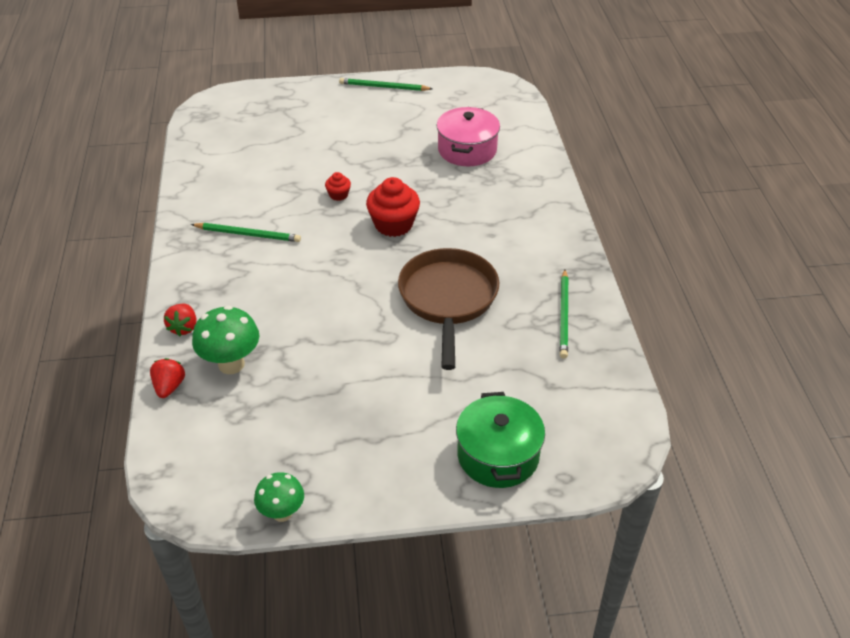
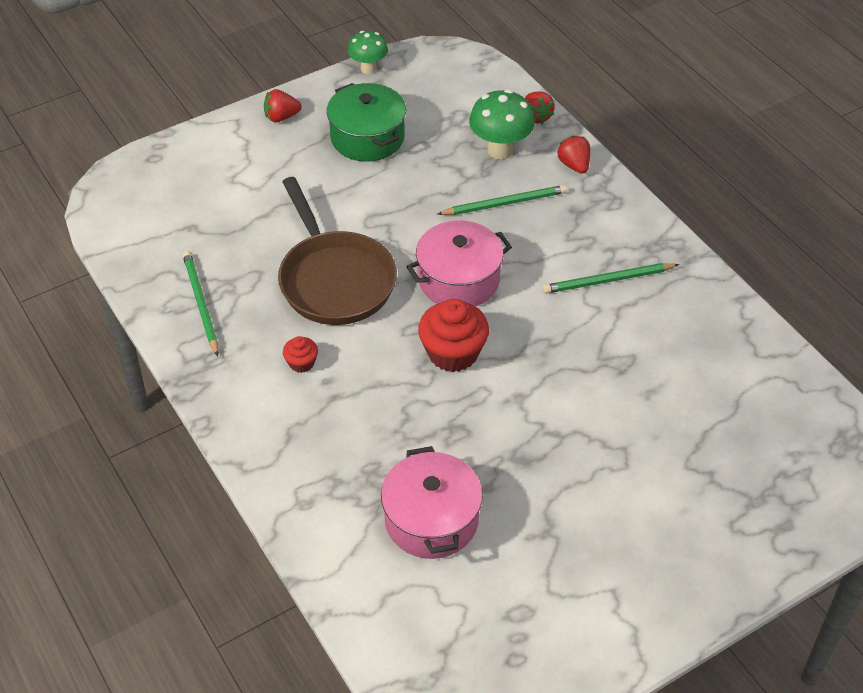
camera: 155 degrees right, 5 degrees up
red cupcake [325,172,351,201] -> red cupcake moved to [283,336,318,373]
green pencil [339,78,432,91] -> green pencil moved to [438,185,567,215]
green pot [456,392,545,488] -> green pot moved to [327,83,406,162]
none -> red strawberry [264,89,302,122]
none -> pink pot [406,220,512,306]

